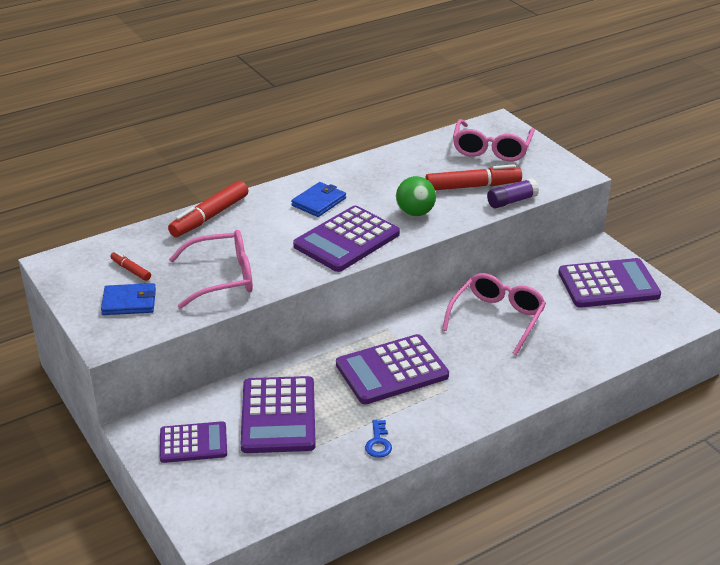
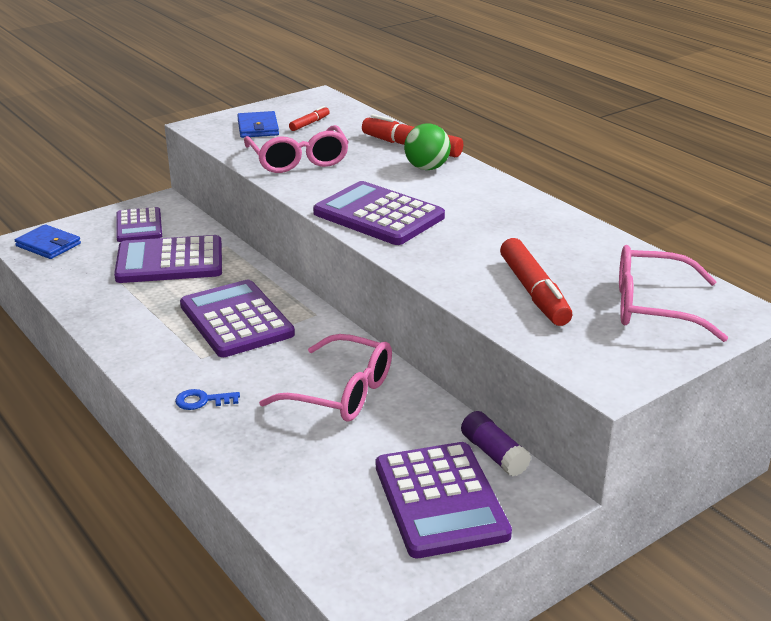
camera: 85 degrees right, 5 degrees down
blue wallet [291,182,346,217] -> blue wallet moved to [15,224,81,259]
blue key [365,420,392,458] -> blue key moved to [175,389,240,410]
green ball [396,176,436,217] -> green ball moved to [404,124,451,170]
purple glue stick [487,178,539,208] -> purple glue stick moved to [461,411,531,477]

